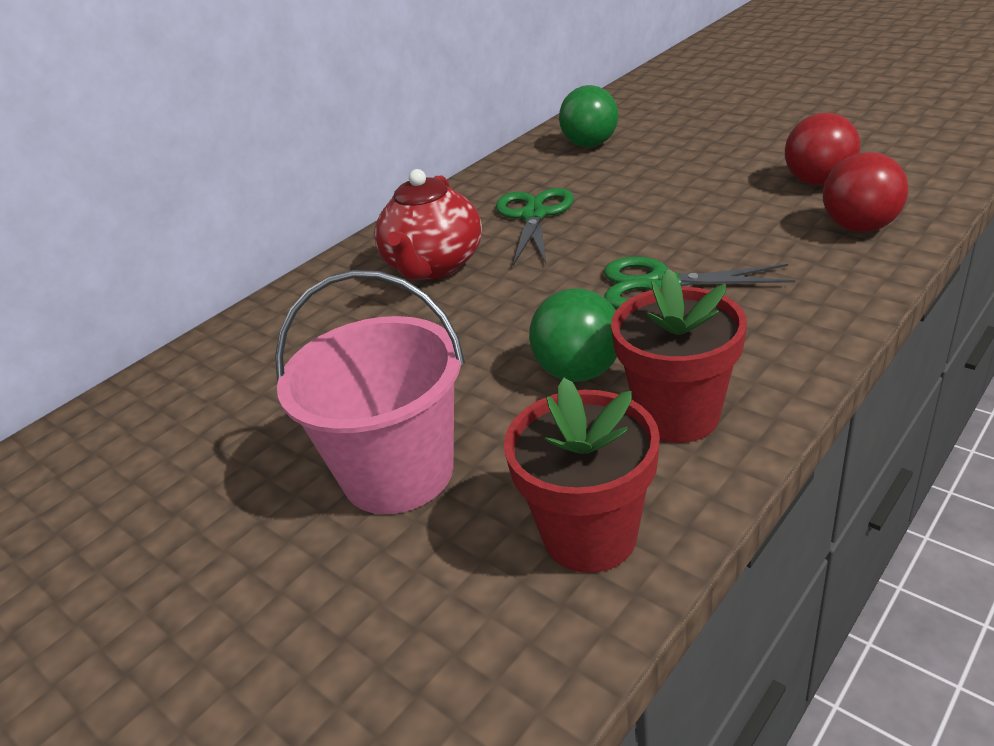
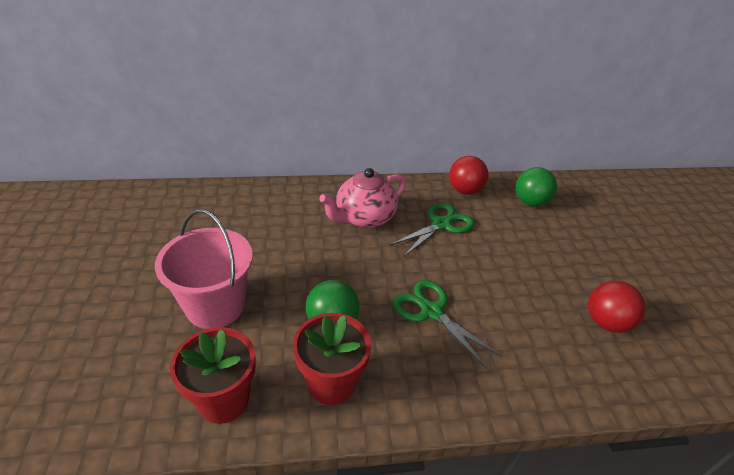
camera: 35 degrees right, 5 degrees up
red teapot [374,169,482,280] -> pink teapot [319,168,407,228]
red ball [823,152,909,232] -> red ball moved to [449,156,489,195]

